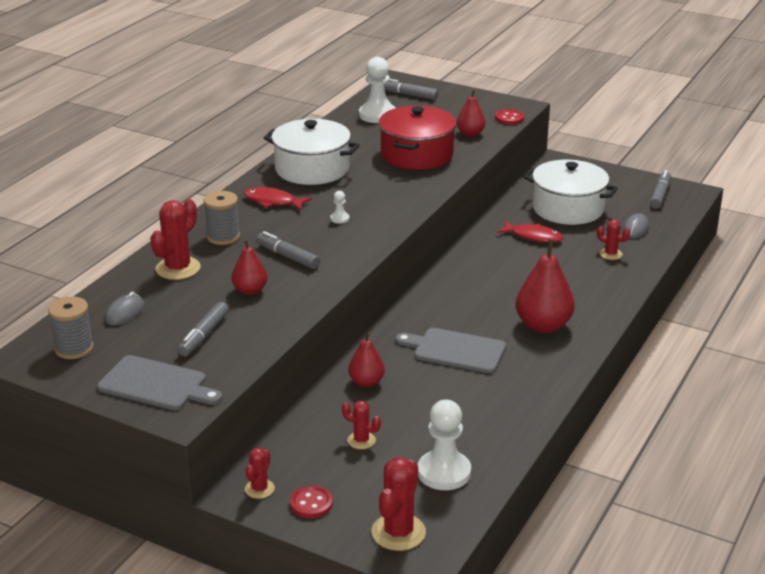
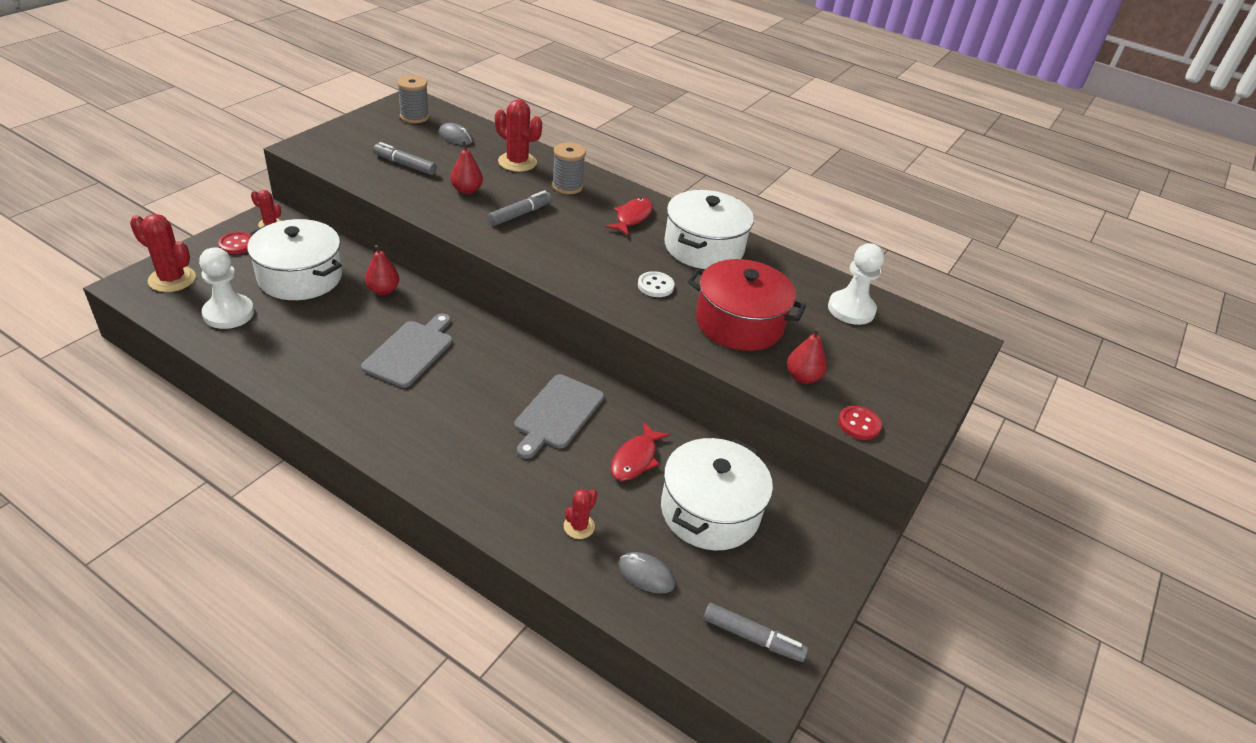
camera: 90 degrees right, 10 degrees up
grey cutting board [97,355,222,410] -> grey cutting board moved to [514,374,604,459]
white pawn [330,191,349,224] -> none
red cactus [342,401,381,449] -> white pot [247,219,342,300]
grey marker [384,79,438,100] -> none
red pear [516,239,575,333] -> none
none -> white button [638,271,674,297]

